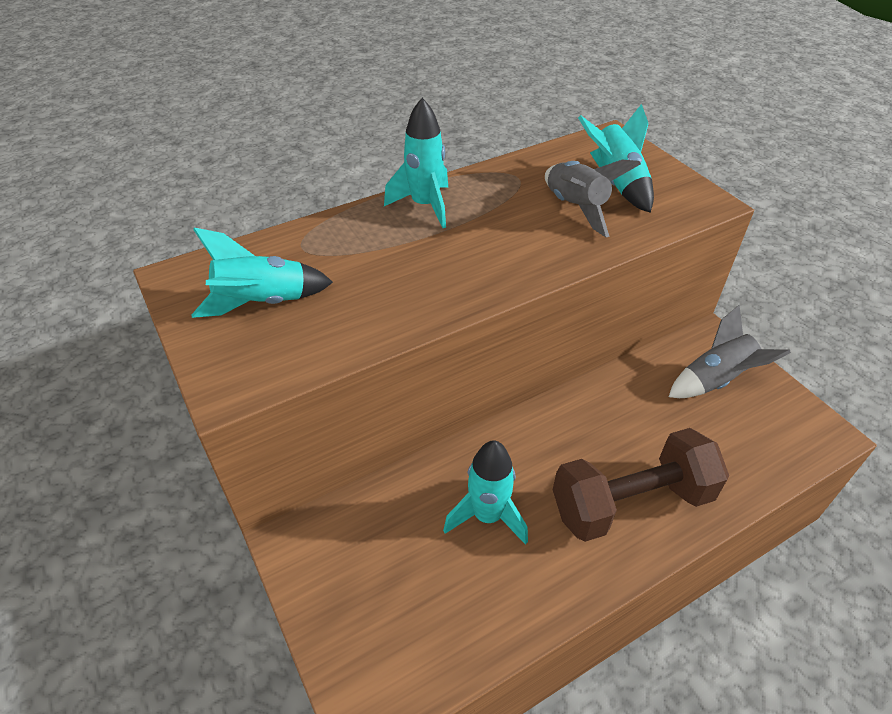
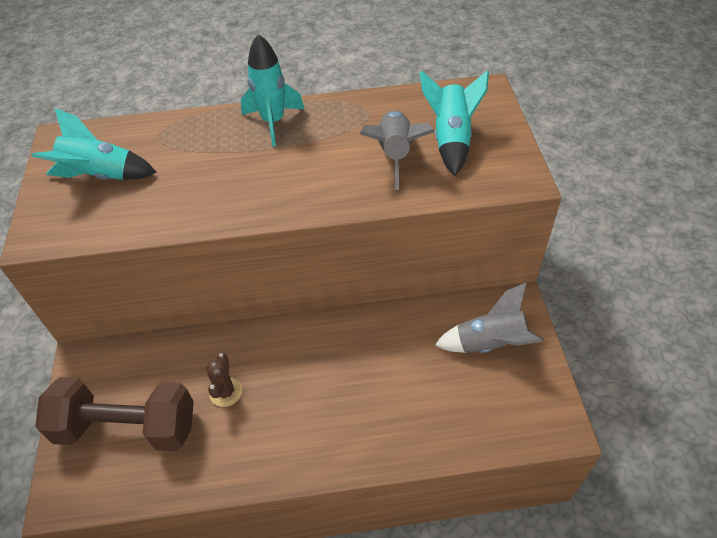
camera: 25 degrees right, 5 degrees up
turquoise rocket [443,440,528,545] -> brown cactus [206,353,242,407]
brown dumbbell [553,428,729,542] -> brown dumbbell moved to [35,377,194,451]

